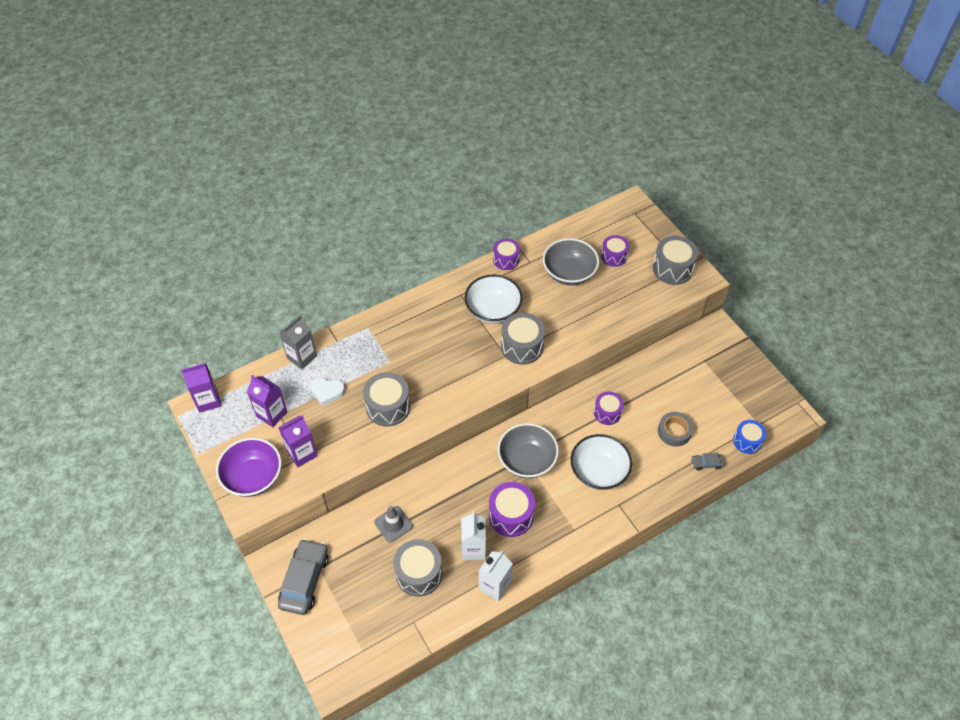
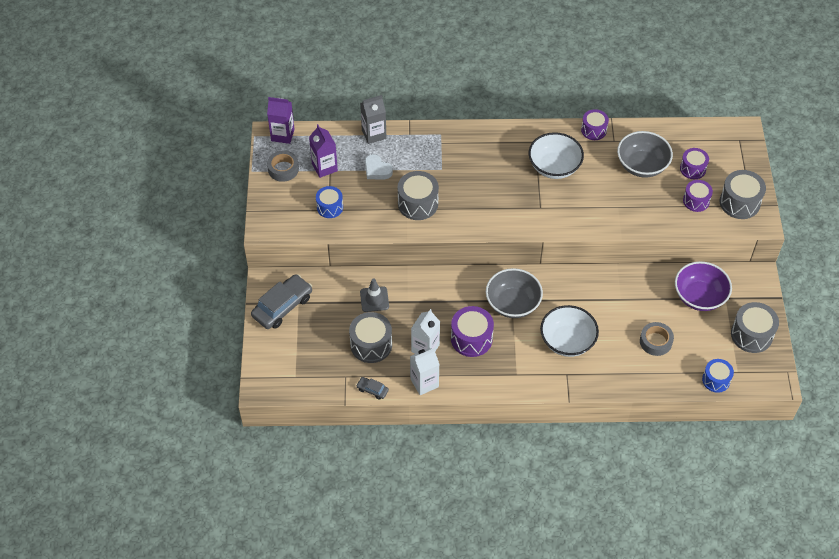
camera: 30 degrees right, 0 degrees up
purple bowl [216,438,281,497] -> purple bowl moved to [675,261,732,311]
purple carton [278,415,318,467] -> blue drum [316,186,343,218]
grey drum [501,313,545,365] -> grey drum moved to [731,302,779,353]
purple drum [594,391,624,425] -> purple drum moved to [683,180,713,212]
grey car [691,453,725,471] -> grey car moved to [356,377,389,400]
none -> grey tape [267,151,299,182]

